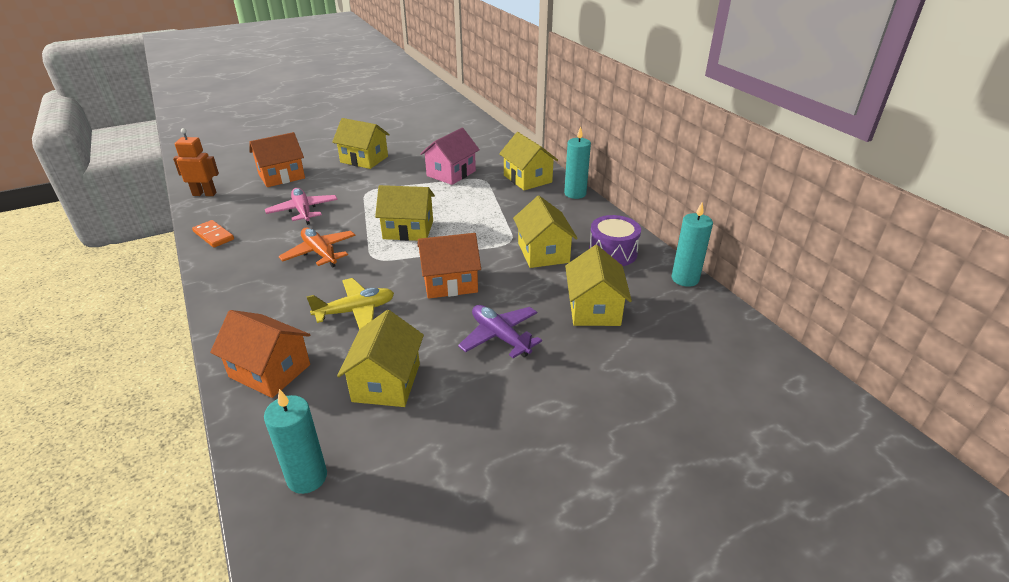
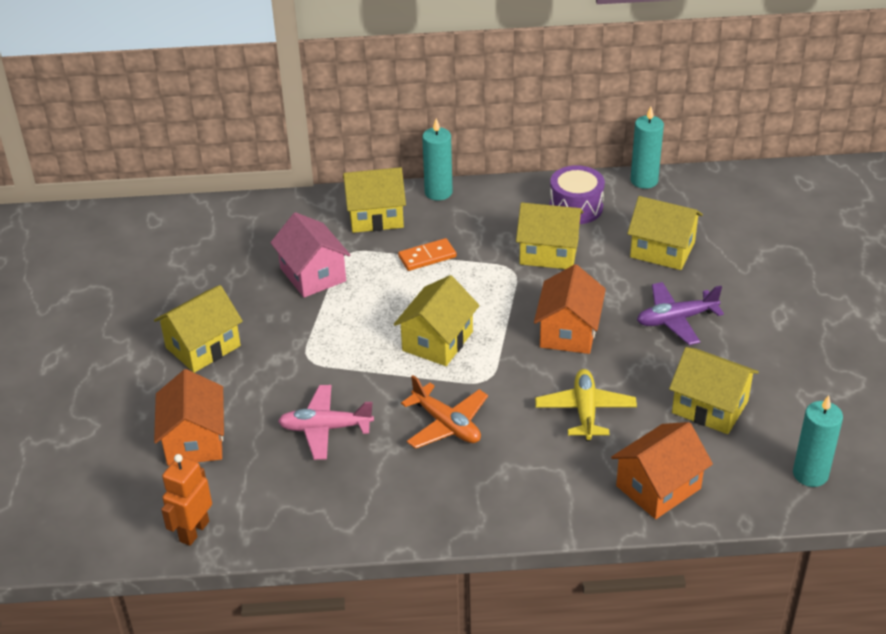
camera: 65 degrees left, 5 degrees up
orange domino [192,220,234,248] -> orange domino moved to [398,238,456,271]
orange plane [279,228,356,268] -> orange plane turned 120 degrees counterclockwise [401,375,488,449]

